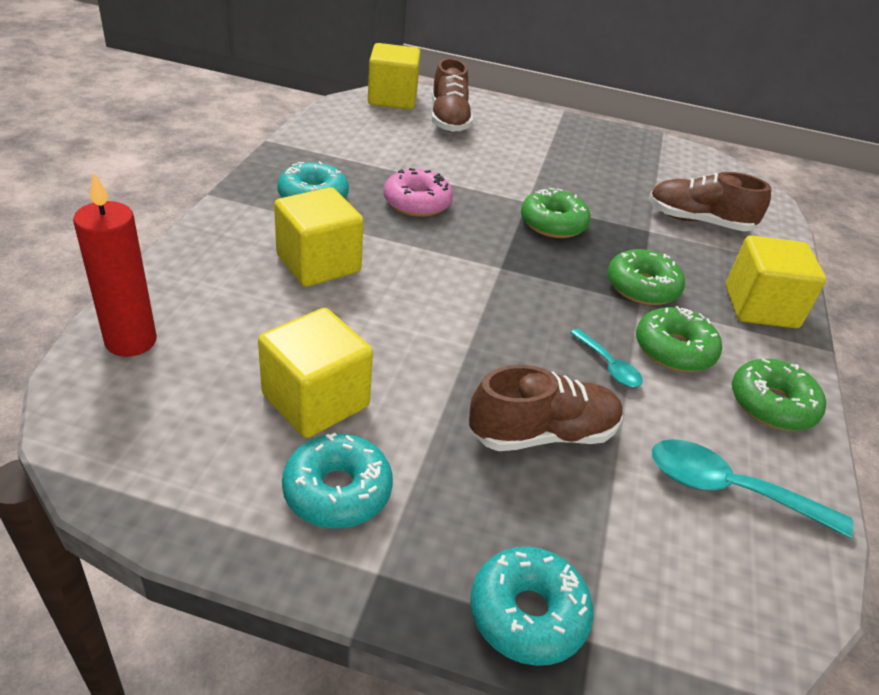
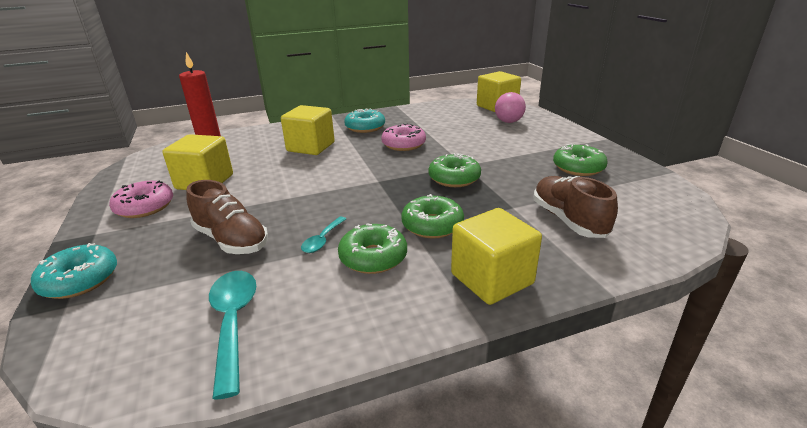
camera: 60 degrees right, 10 degrees down
turquoise donut [282,433,393,528] -> pink donut [109,180,173,218]
brown shoe [432,58,473,132] -> pink ball [495,92,526,123]
green donut [732,358,826,431] -> green donut moved to [553,144,608,176]

